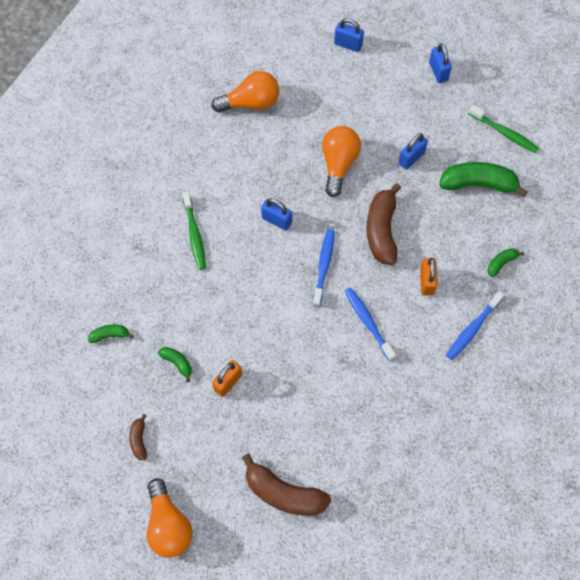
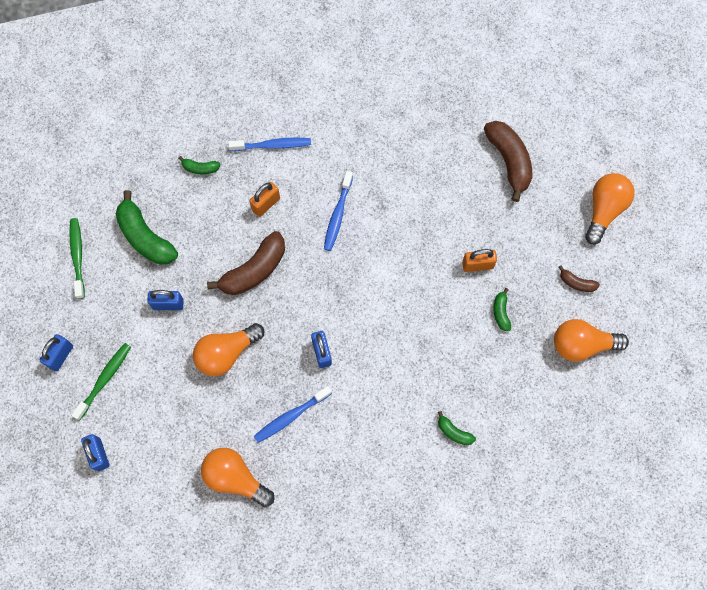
camera: 135 degrees left, 5 degrees up
green banana [88,325,134,343] -> green banana moved to [438,411,476,445]
brown banana [129,414,147,460] -> brown banana turned 75 degrees clockwise [559,265,600,292]
green toothbrush [182,192,206,270] -> green toothbrush moved to [71,343,131,420]
blue toothbrush [312,229,335,307] -> blue toothbrush moved to [254,386,332,443]
none -> orange light bulb [554,319,629,362]

